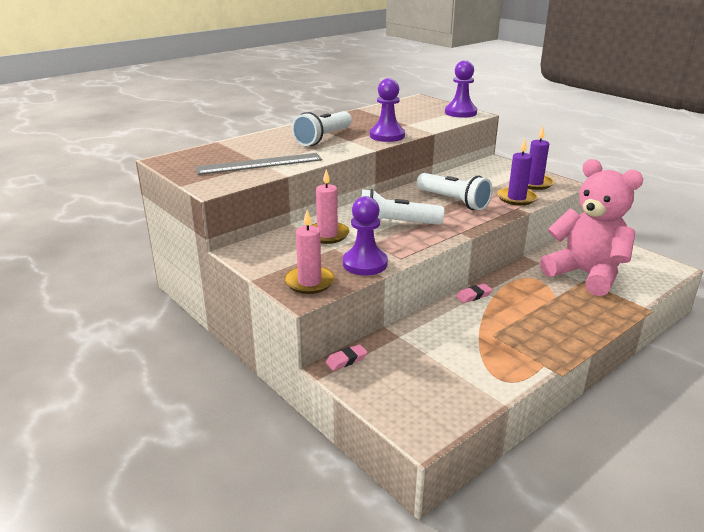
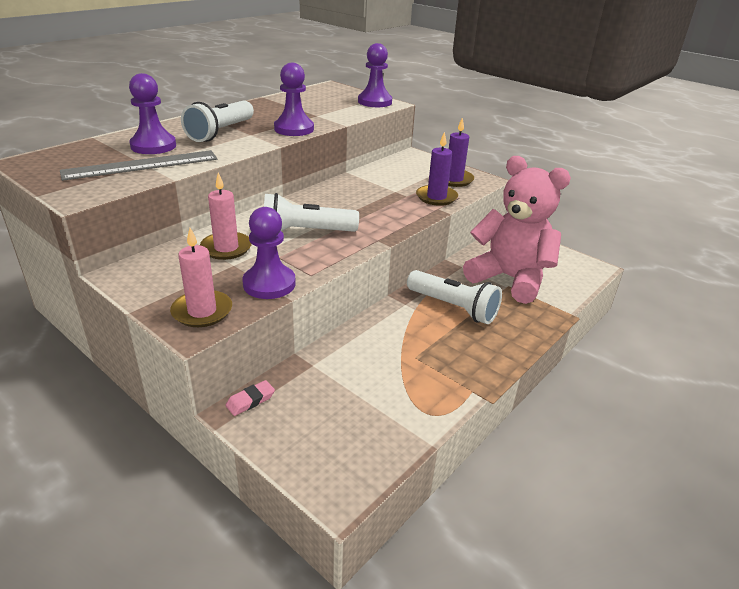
camera: 10 degrees left, 5 degrees up
white flashlight [417,173,493,210] -> white flashlight moved to [407,270,502,324]
pink eraser [456,284,492,303] -> none
none -> purple pawn [129,73,176,154]

